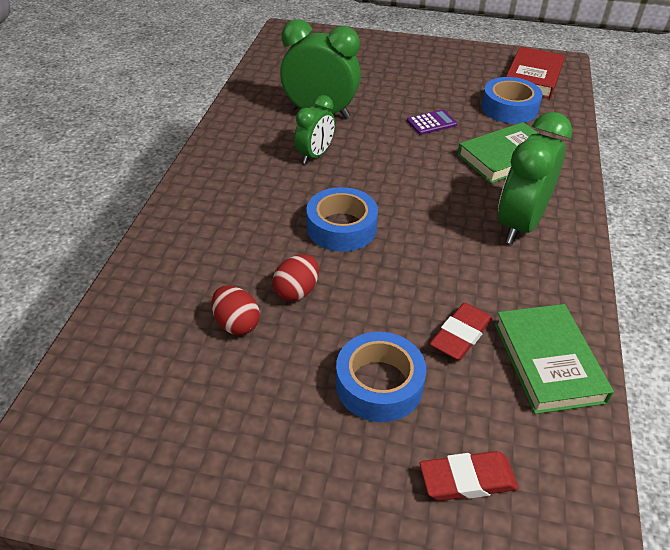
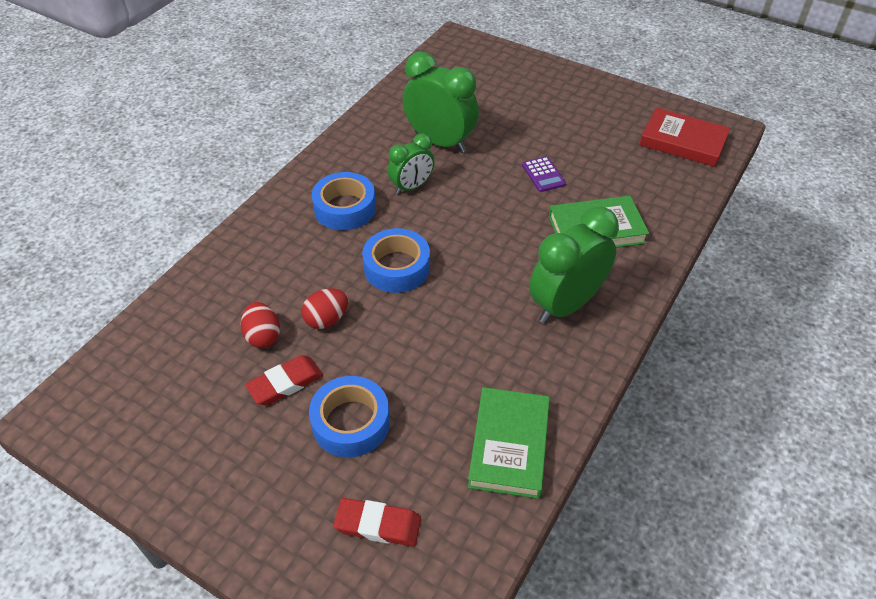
camera: 20 degrees right, 5 degrees up
purple calculator [407,109,457,135] -> purple calculator turned 75 degrees clockwise [522,156,566,192]
red eraser [430,303,493,360] -> red eraser moved to [245,355,323,406]
blue tape [481,77,543,124] -> blue tape moved to [312,172,376,230]
red book [506,47,565,98] -> red book turned 75 degrees clockwise [640,107,730,167]

